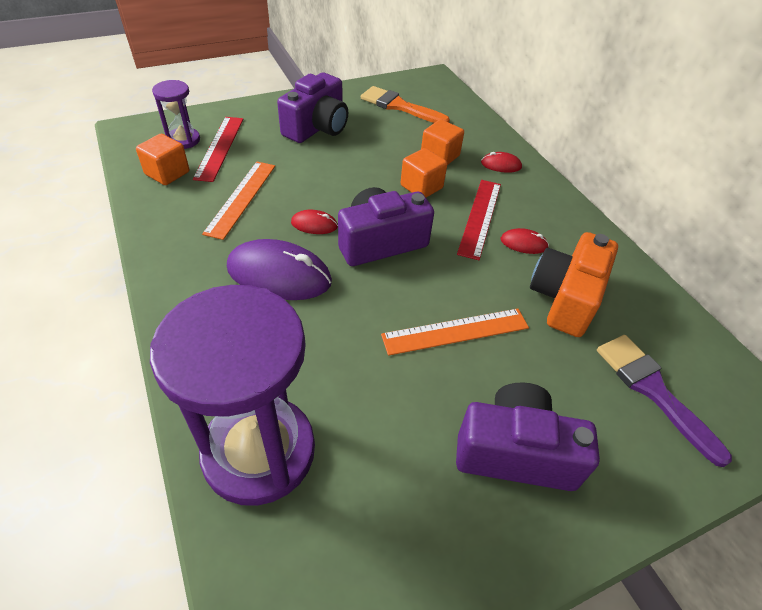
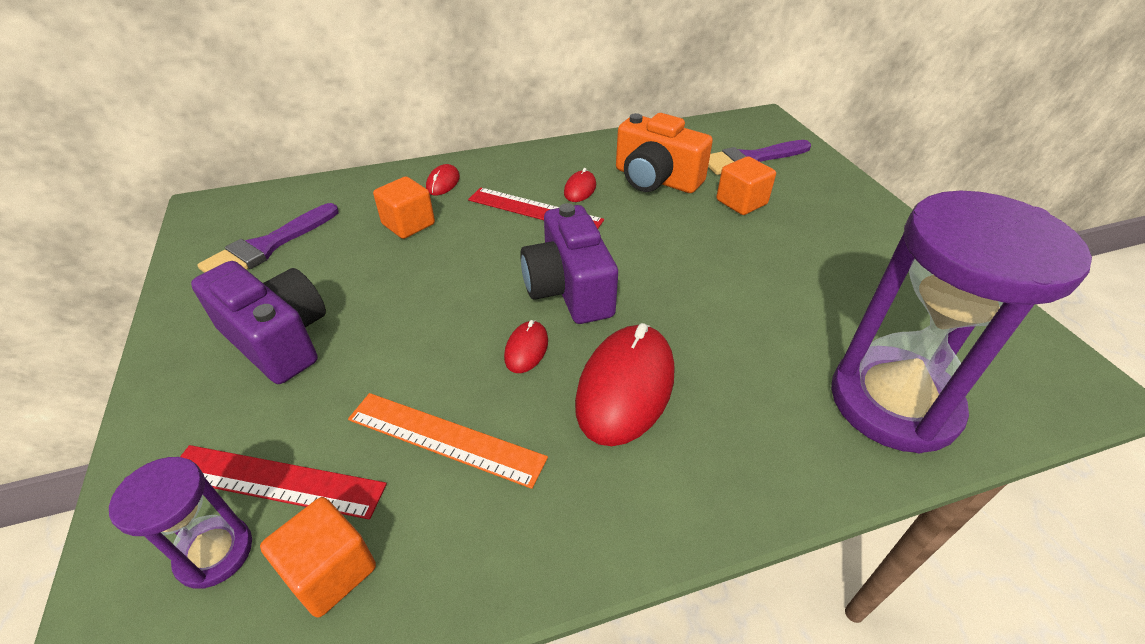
camera: 80 degrees left, 5 degrees down
purple mouse [227,239,332,300] -> red mouse [575,323,675,446]
orange brush [361,86,450,123] -> purple brush [197,203,339,273]
orange ruler [381,309,529,356] -> none
orange cube [401,148,447,197] -> orange cube moved to [716,156,776,215]
purple camera [456,382,600,491] -> none

